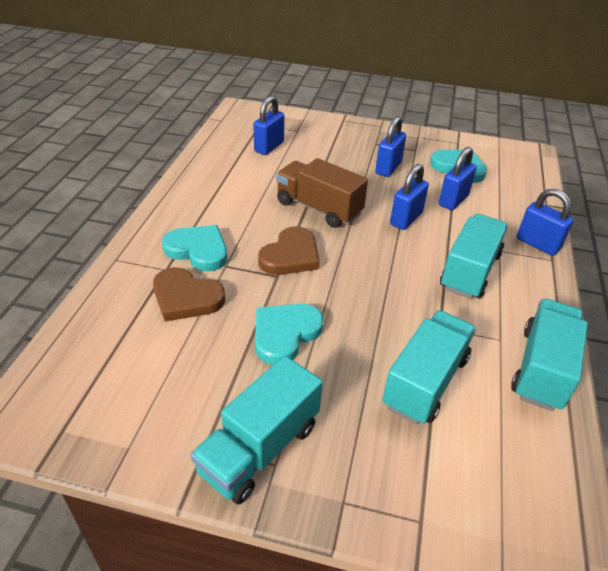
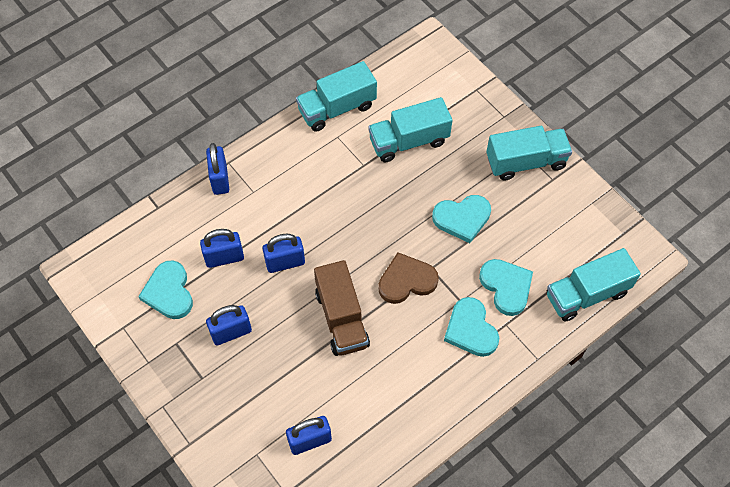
camera: 140 degrees left, 20 degrees up
brown heart [153,267,225,321] -> turquoise heart [479,259,533,316]
turquoise truck [440,214,508,299] -> turquoise truck moved to [547,248,641,322]

